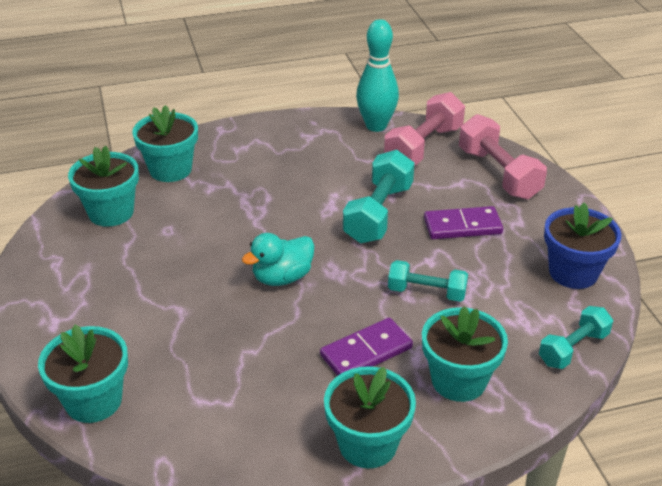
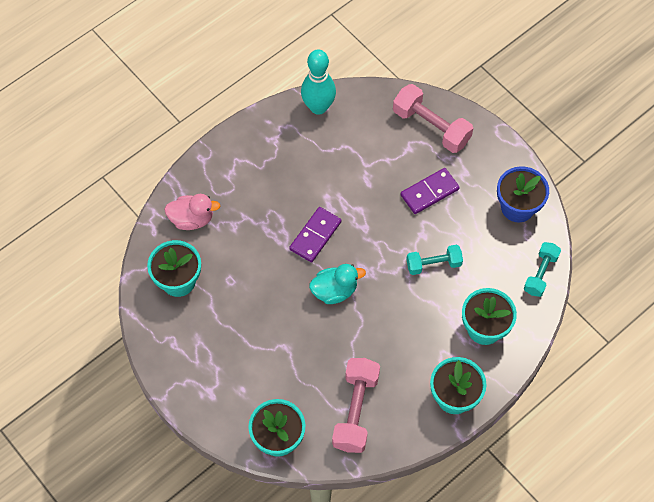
camera: 25 degrees left, 25 degrees up
turquoise flower pot [132,105,198,182] -> pink duck [164,194,220,230]
turquoise duck [242,233,314,286] -> turquoise duck turned 135 degrees counterclockwise [309,264,366,304]
purple domino [320,318,413,376] -> purple domino moved to [289,207,341,262]
turquoise dumbbell [343,150,415,243] -> none
pink dumbbell [384,92,465,166] -> pink dumbbell moved to [332,358,380,453]

